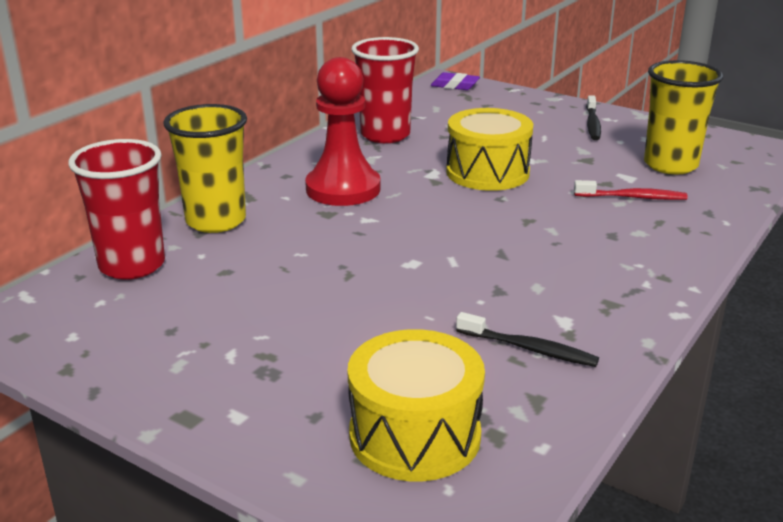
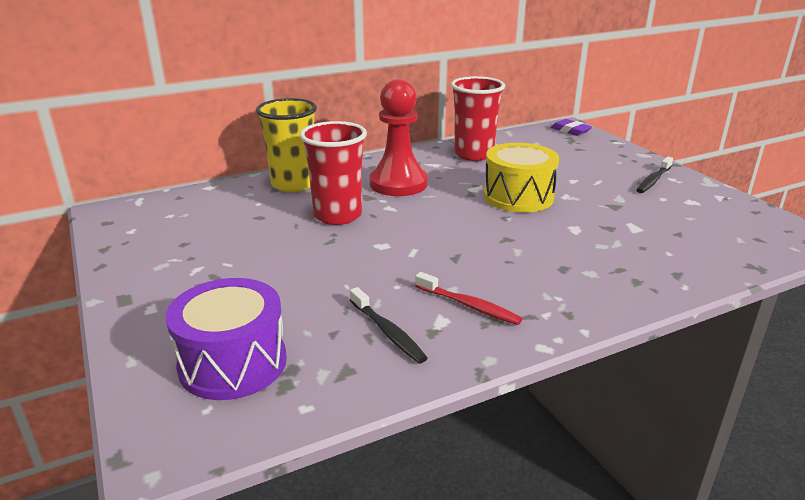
camera: 30 degrees right, 0 degrees up
red cup [68,139,165,280] -> red cup moved to [300,121,367,225]
yellow drum [348,329,485,481] -> purple drum [165,278,287,400]
red toothbrush [574,180,688,200] -> red toothbrush moved to [415,272,522,325]
yellow cup [644,60,723,174] -> none

